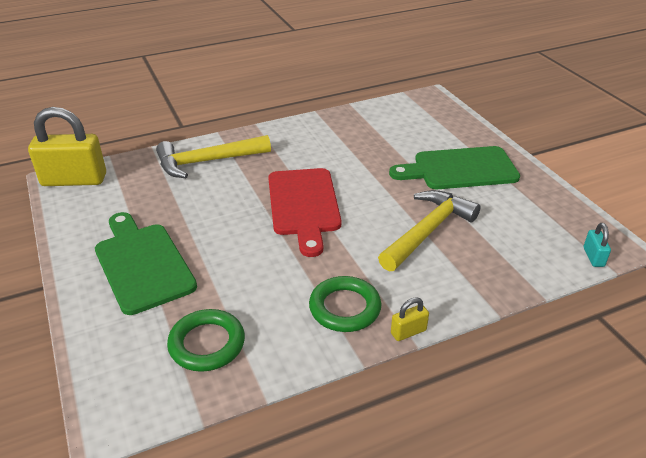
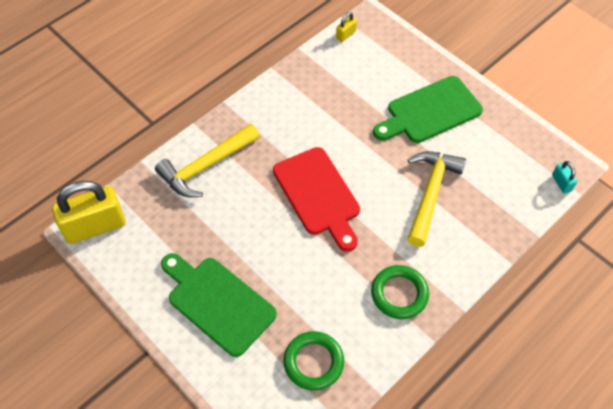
camera: 20 degrees left, 20 degrees up
yellow padlock [391,297,429,341] -> yellow padlock moved to [336,12,357,42]

